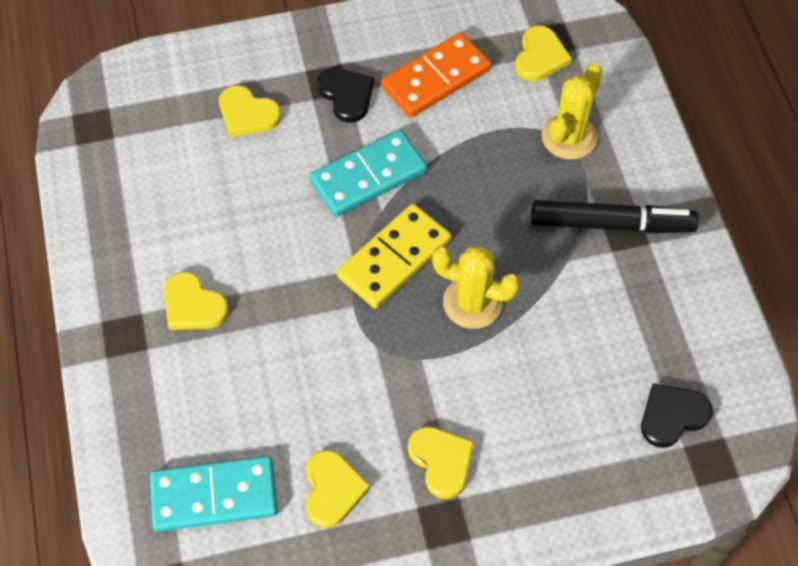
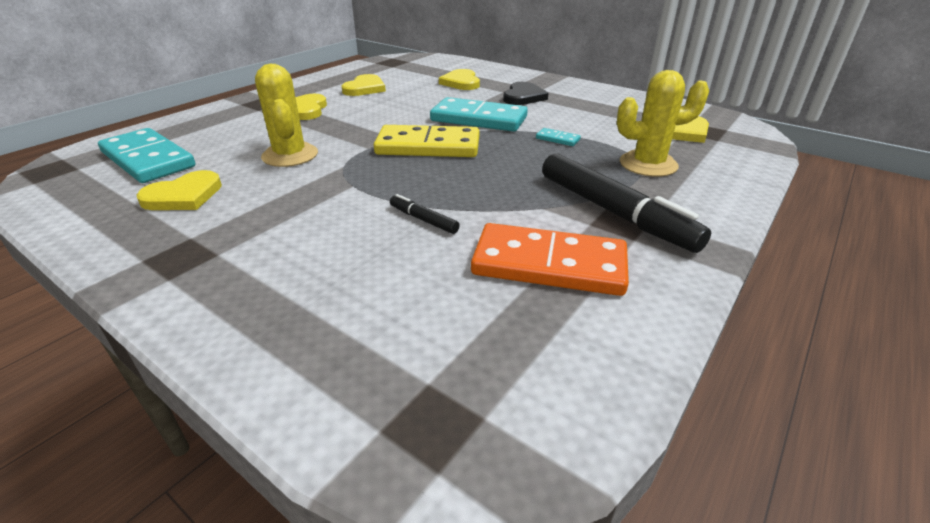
camera: 50 degrees right, 25 degrees down
orange domino [381,32,491,118] -> orange domino moved to [471,223,629,296]
yellow heart [408,426,474,499] -> yellow heart moved to [341,74,386,96]
yellow cactus [432,246,520,329] -> yellow cactus moved to [255,64,318,167]
black heart [641,383,712,448] -> none
none -> black marker [390,194,460,234]
none -> turquoise domino [536,128,581,146]

